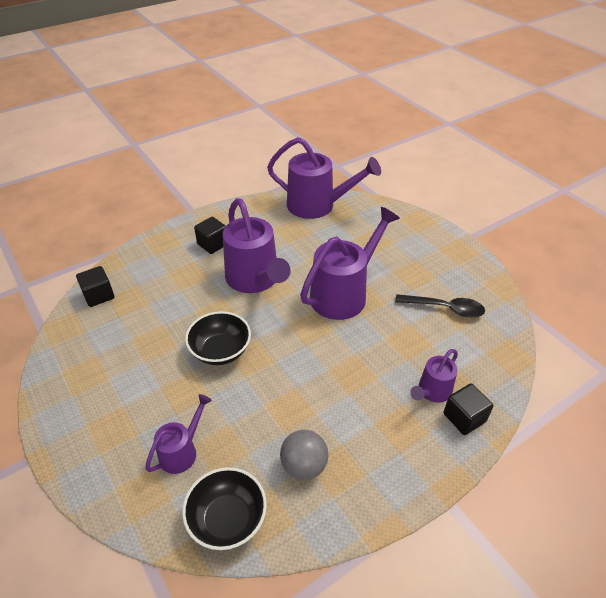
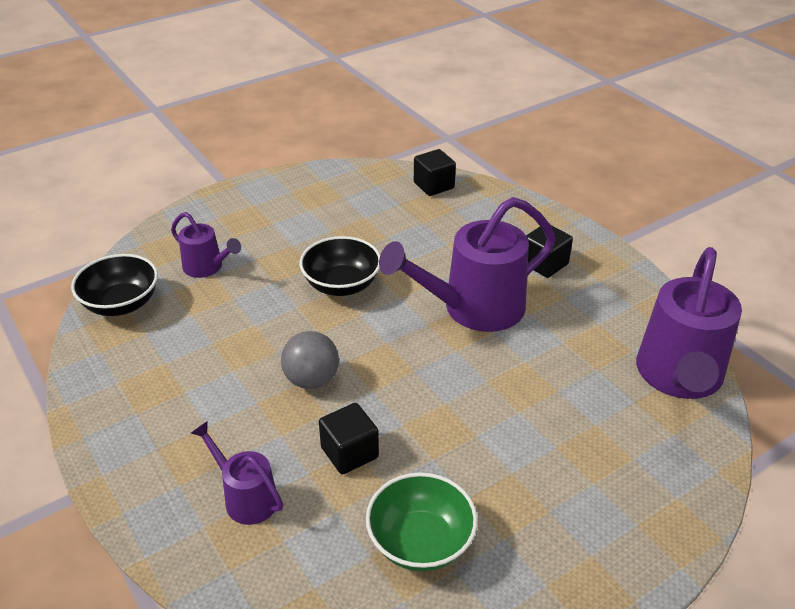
camera: 90 degrees right, 5 degrees down
grey ball [280,430,328,480] -> grey ball moved to [281,331,339,389]
purple watering can [300,207,400,320] -> none
black spoon [395,294,485,318] -> green bowl [366,472,478,571]
black cube [444,383,494,435] -> black cube moved to [319,403,379,475]

